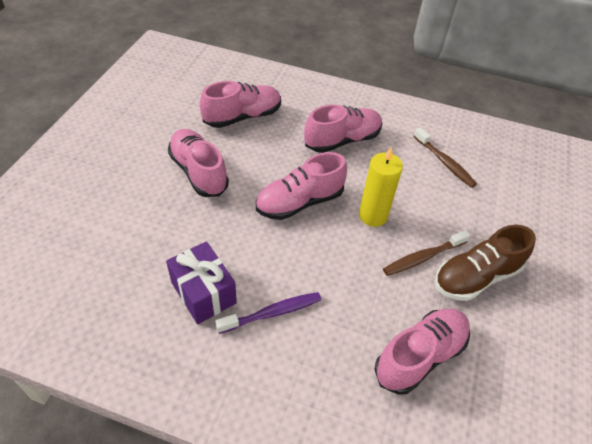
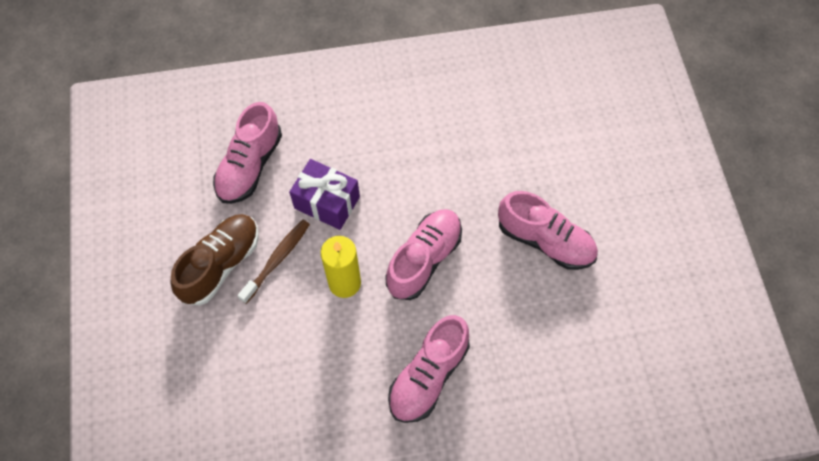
camera: 155 degrees right, 15 degrees up
purple gift [166,241,237,324] -> purple gift moved to [289,159,360,230]
pink shoe [199,81,281,128] -> none
purple toothbrush [215,292,322,334] -> none
brown toothbrush [414,127,477,188] -> none

